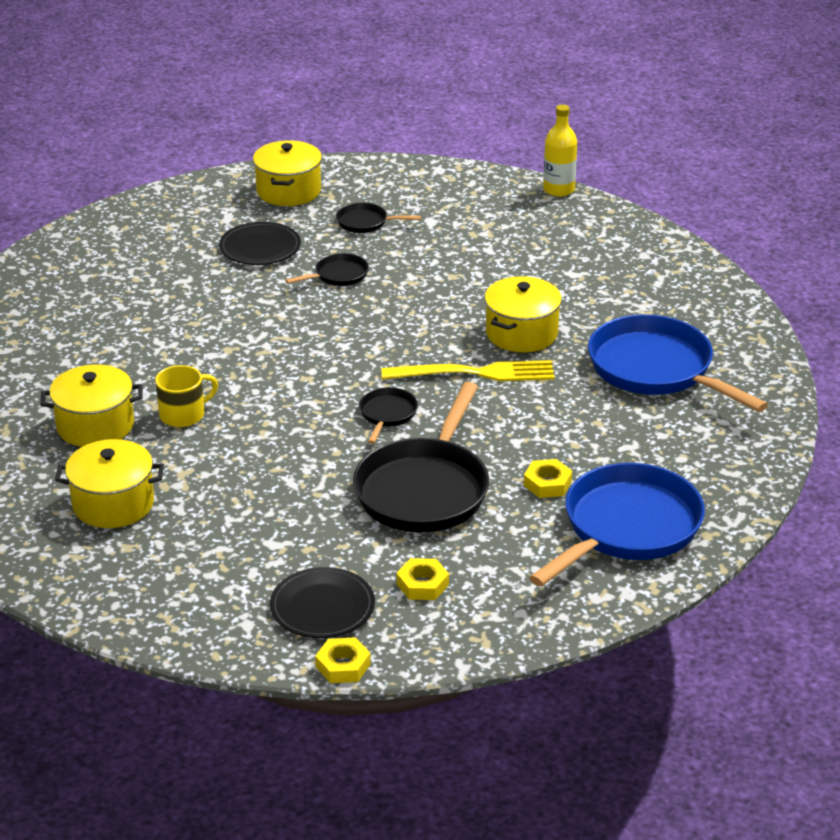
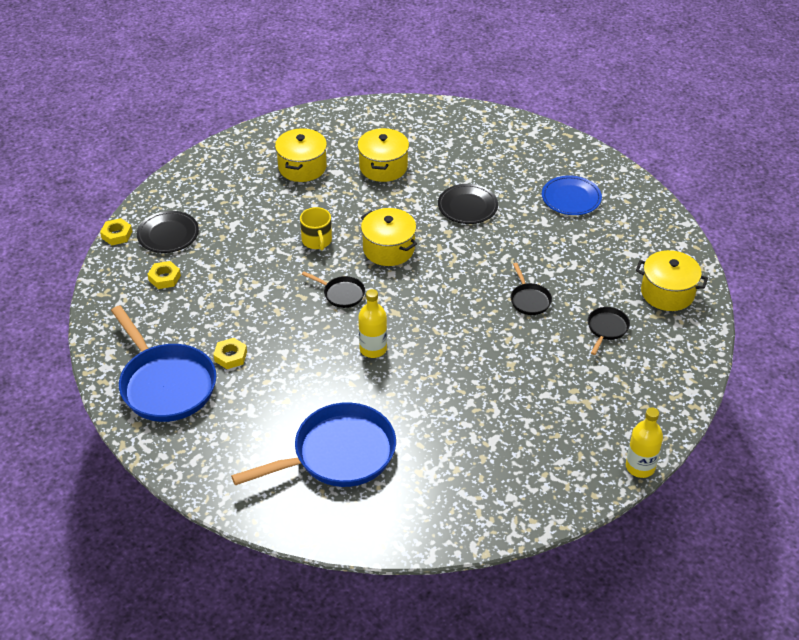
camera: 105 degrees right, 10 degrees up
yellow mug [155,365,218,427] -> yellow mug moved to [300,207,332,250]
black plate [219,222,301,265] -> black plate moved to [438,184,498,224]
black pan [353,382,489,532] -> none
yellow fork [381,360,555,382] -> yellow bottle [358,289,387,358]
yellow pot [485,276,562,352] -> yellow pot moved to [361,208,417,266]
none -> blue plate [542,176,602,215]

